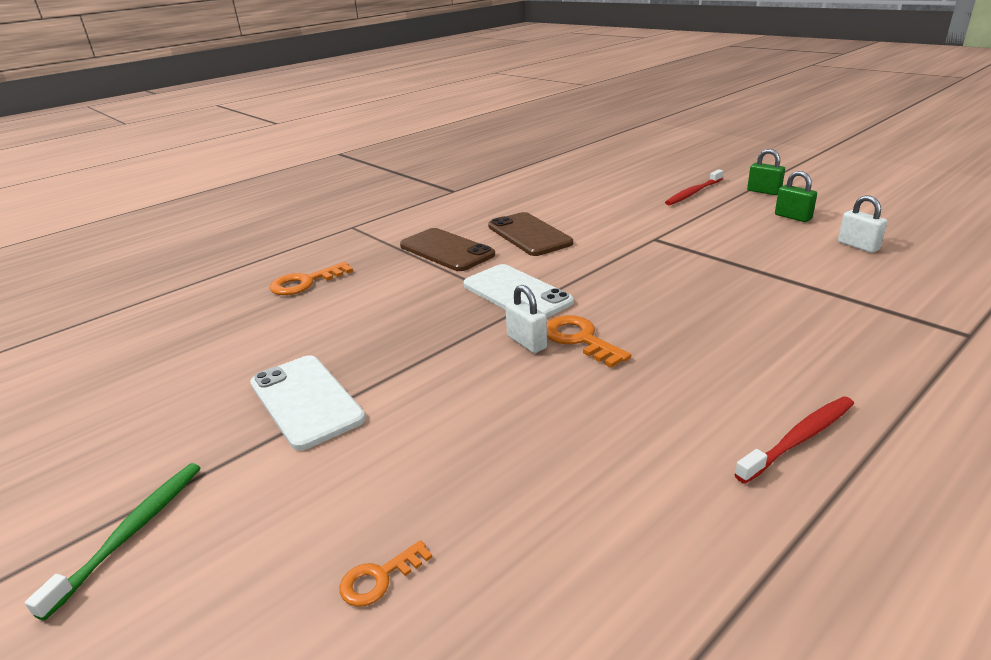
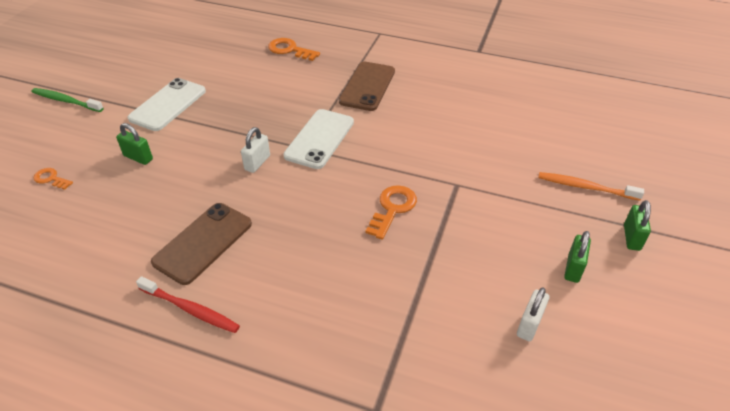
camera: 60 degrees right, 15 degrees up
green toothbrush [25,463,200,621] -> green toothbrush turned 150 degrees counterclockwise [32,88,104,112]
brown phone [488,212,573,256] -> brown phone moved to [151,203,252,285]
orange key [547,315,631,368] -> orange key moved to [366,185,417,240]
red toothbrush [665,169,723,205] -> orange toothbrush [538,172,644,201]
none -> green padlock [116,123,153,165]

